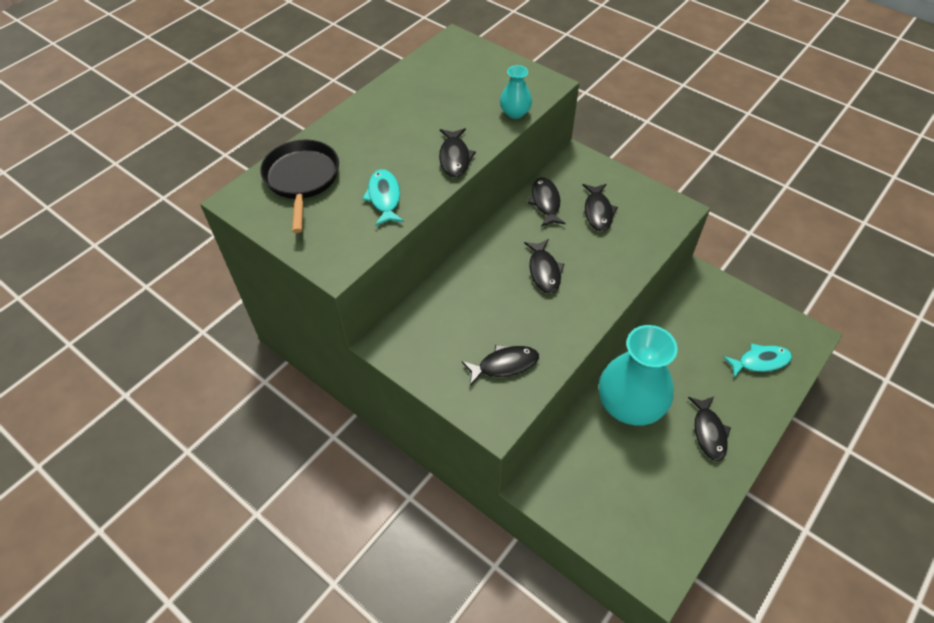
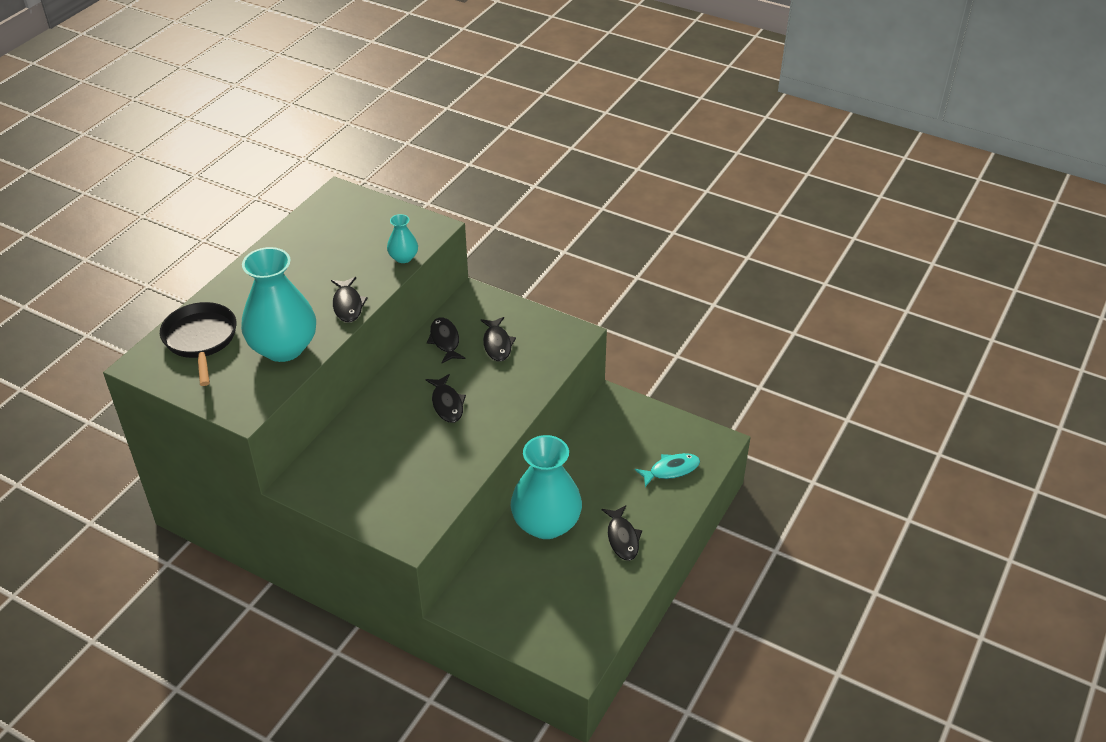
camera: 10 degrees left, 10 degrees down
turquoise fish [362,169,404,226] -> turquoise vase [241,247,316,362]
black fish [462,345,539,386] -> none

